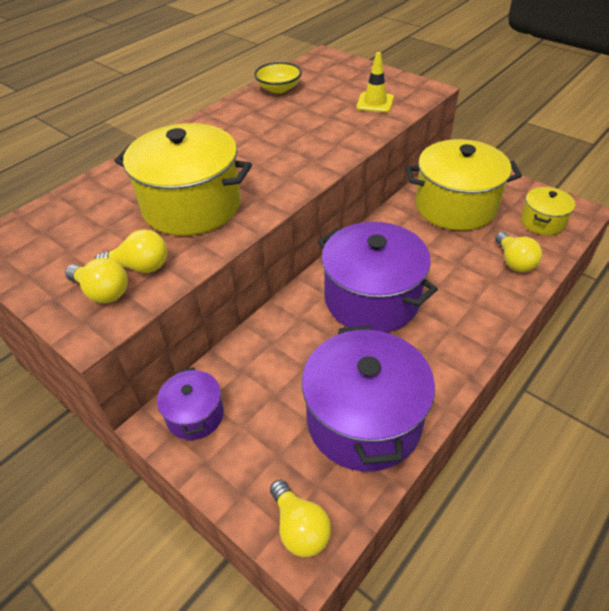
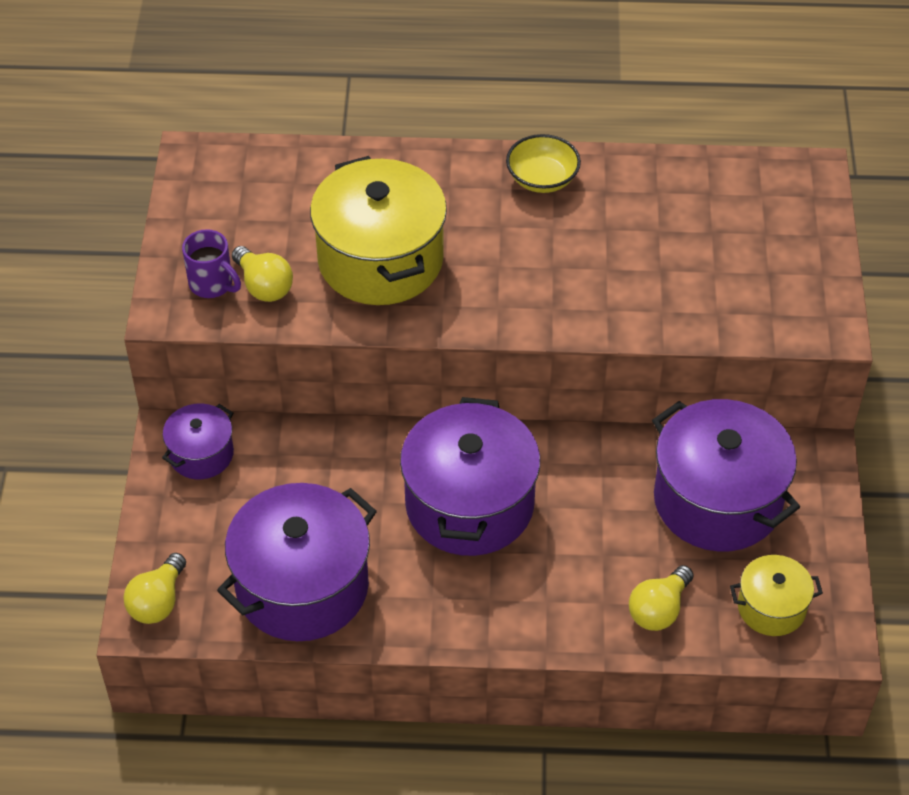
camera: 50 degrees right, 5 degrees up
yellow light bulb [65,258,128,303] -> purple mug [182,229,241,298]
yellow bowl [254,62,302,93] -> yellow bowl moved to [506,134,581,193]
yellow traffic cone [356,52,394,113] -> none
yellow pot [406,139,522,231] -> purple pot [652,399,800,551]

